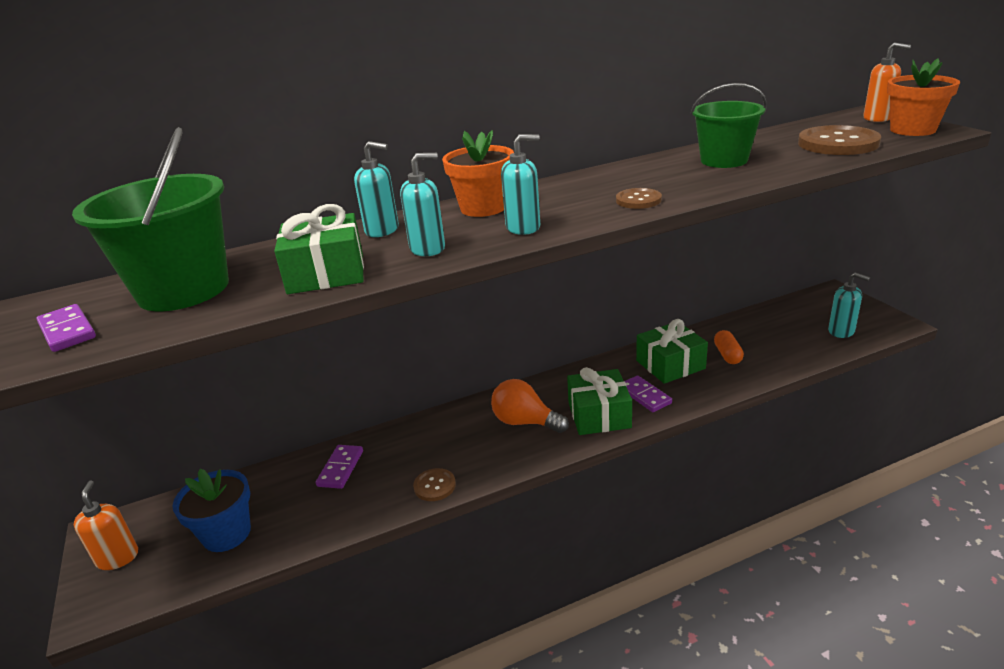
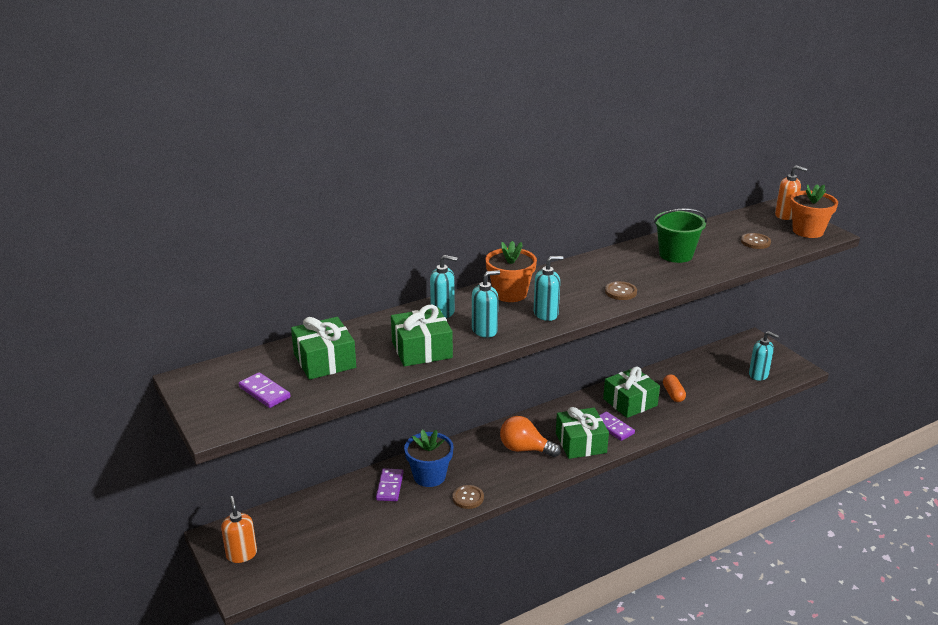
camera: 10 degrees left, 0 degrees up
green bucket [72,127,229,311] -> green gift [291,317,356,380]
blue flower pot [172,469,251,552] -> blue flower pot moved to [404,430,454,487]
brown button [798,125,881,155] -> brown button [741,233,771,249], size x0.53

